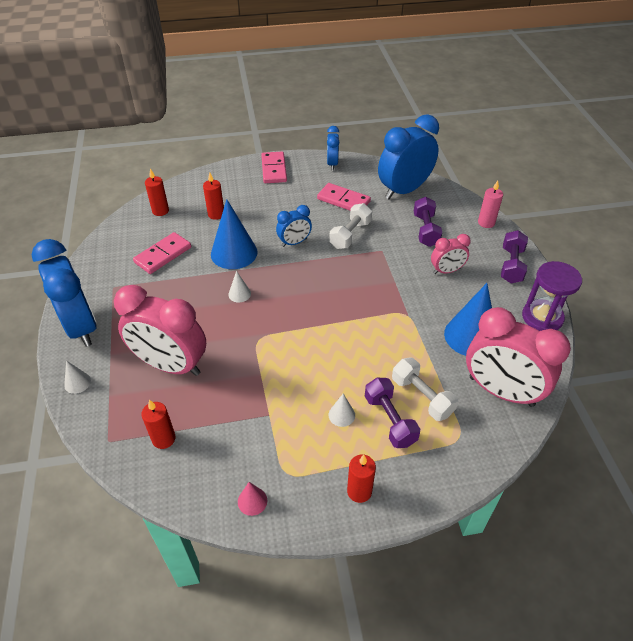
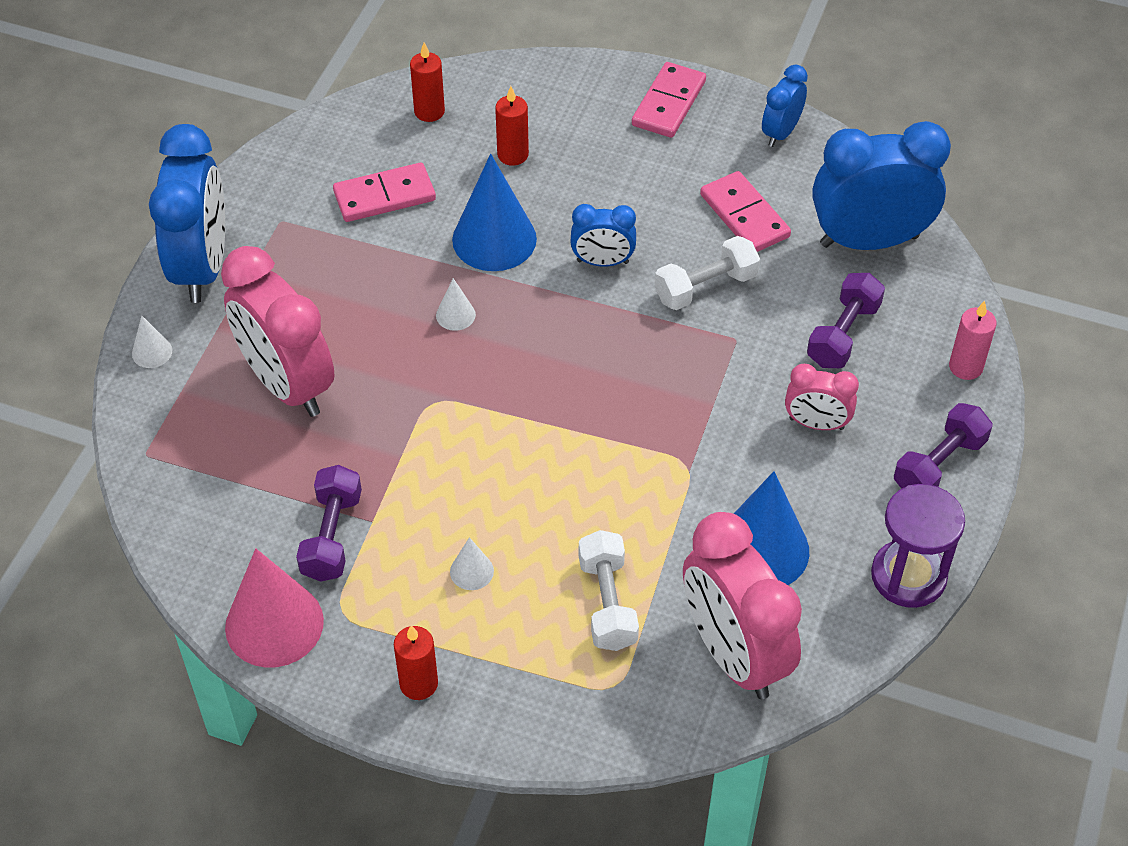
camera: 30 degrees right, 5 degrees up
red candle [141,400,176,449] -> none
pink cone [238,482,267,516] -> pink cone [225,548,324,668], size x2.19
purple dumbbell [365,378,420,448] -> purple dumbbell moved to [296,465,362,582]

